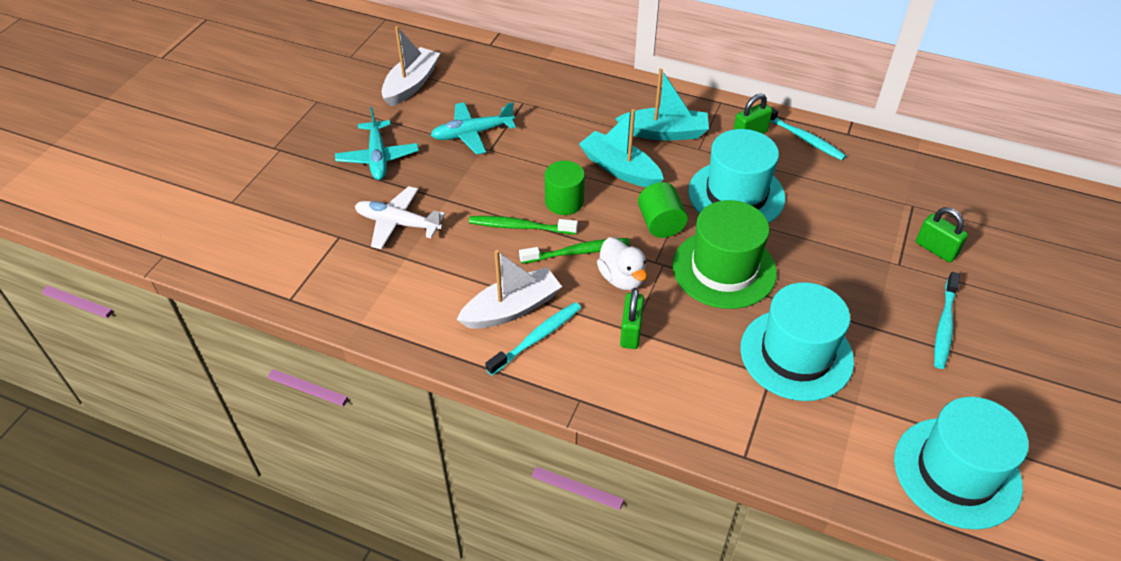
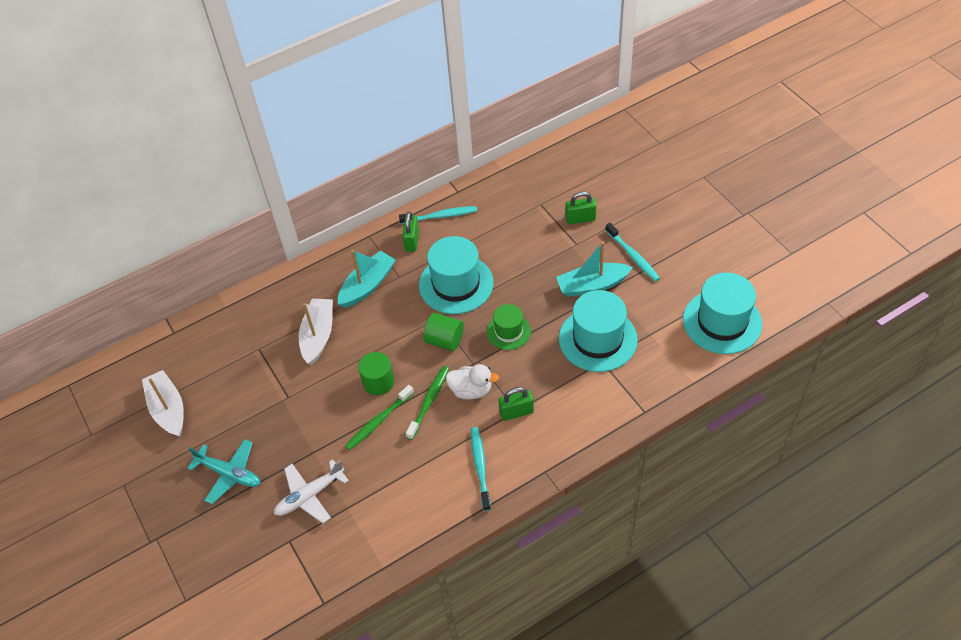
camera: 50 degrees left, 5 degrees up
turquoise plane [431,102,516,155] -> none
white boat [457,250,562,329] -> white boat moved to [299,299,333,365]
turquoise boat [579,109,664,187] -> turquoise boat moved to [556,242,633,297]
green padlock [620,288,644,349] -> green padlock turned 60 degrees counterclockwise [499,387,534,421]
green hat [672,200,777,309] -> green hat [487,304,531,350], size x0.57

